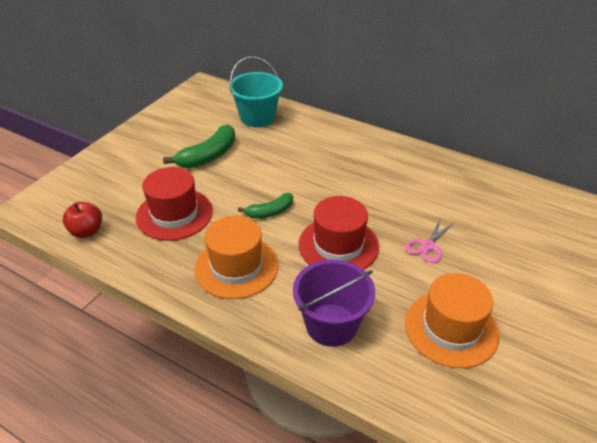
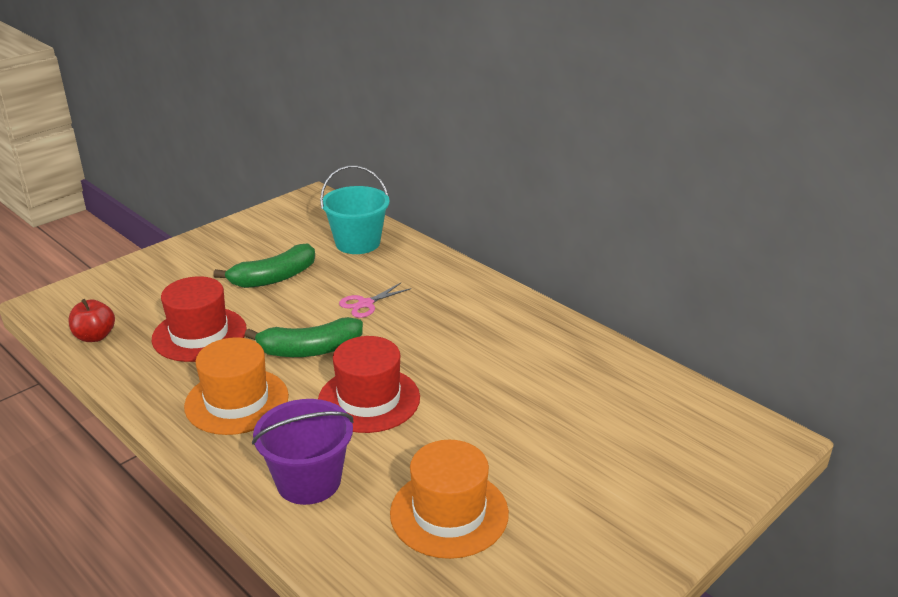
camera: 15 degrees right, 10 degrees down
green banana [238,193,293,219] -> green banana [245,317,363,357], size x1.61
pink scissors [405,218,455,263] -> pink scissors moved to [339,283,411,318]

